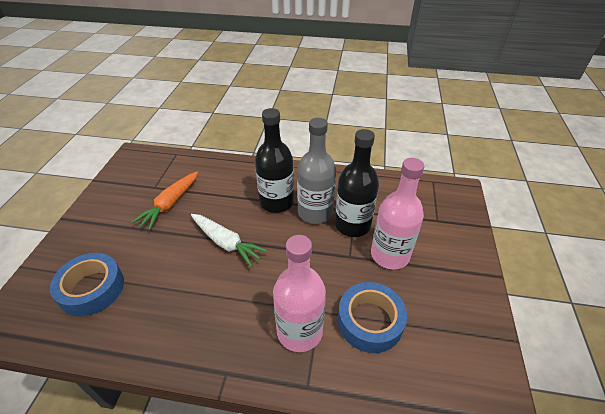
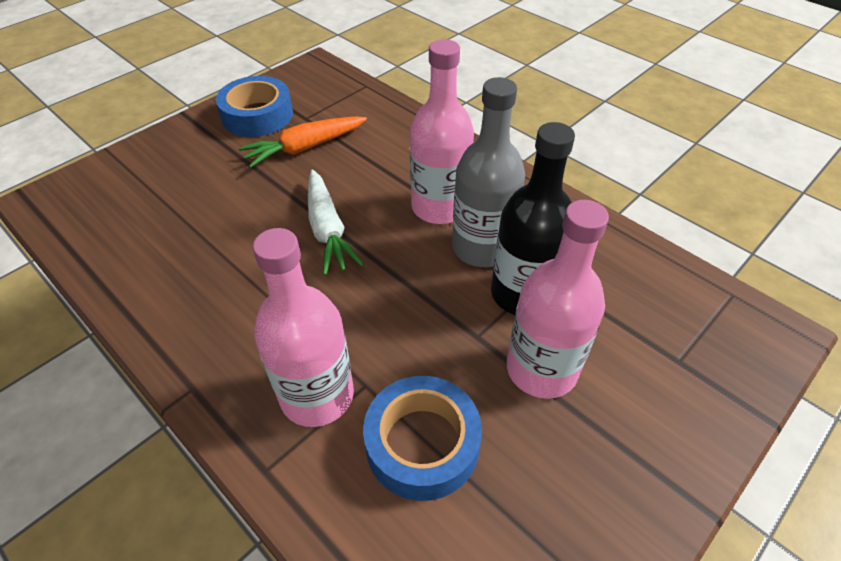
camera: 35 degrees right, 5 degrees up
blue tape [50,253,124,317] -> blue tape moved to [216,76,293,137]
black bottle [255,108,294,213] -> pink bottle [410,39,474,224]

